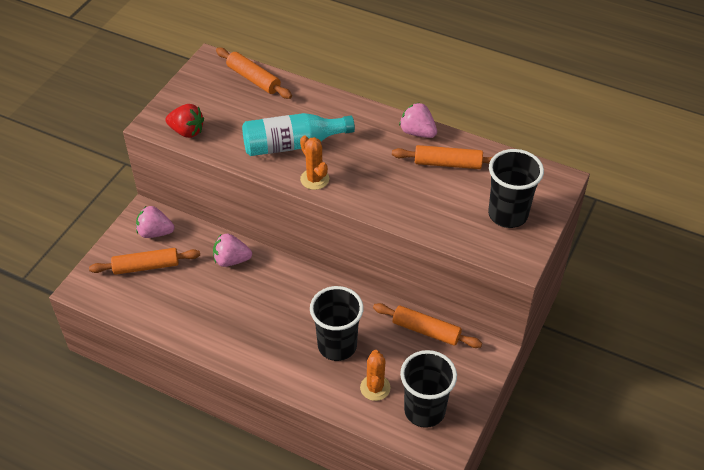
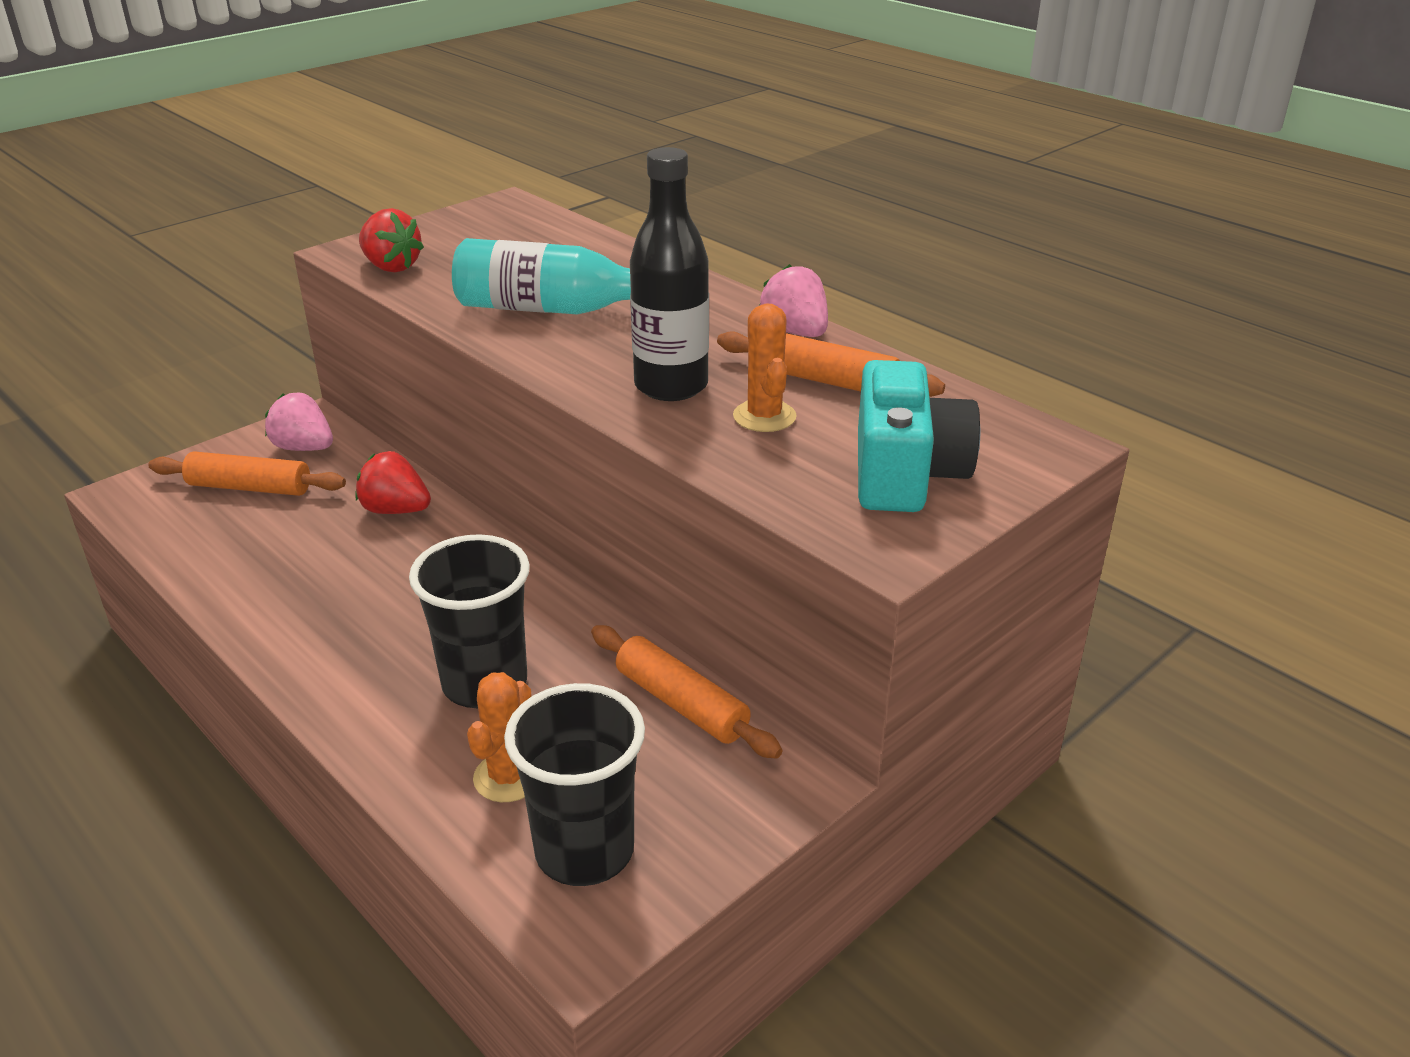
camera: 20 degrees right, 15 degrees down
pink strawberry [213,233,252,267] -> red strawberry [355,451,431,514]
orange rolling pin [216,48,292,99] -> none
orange cactus [300,136,329,190] -> orange cactus moved to [733,303,797,432]
black cup [488,149,544,228] -> turquoise camera [858,360,980,512]
none -> black bottle [630,147,709,401]

